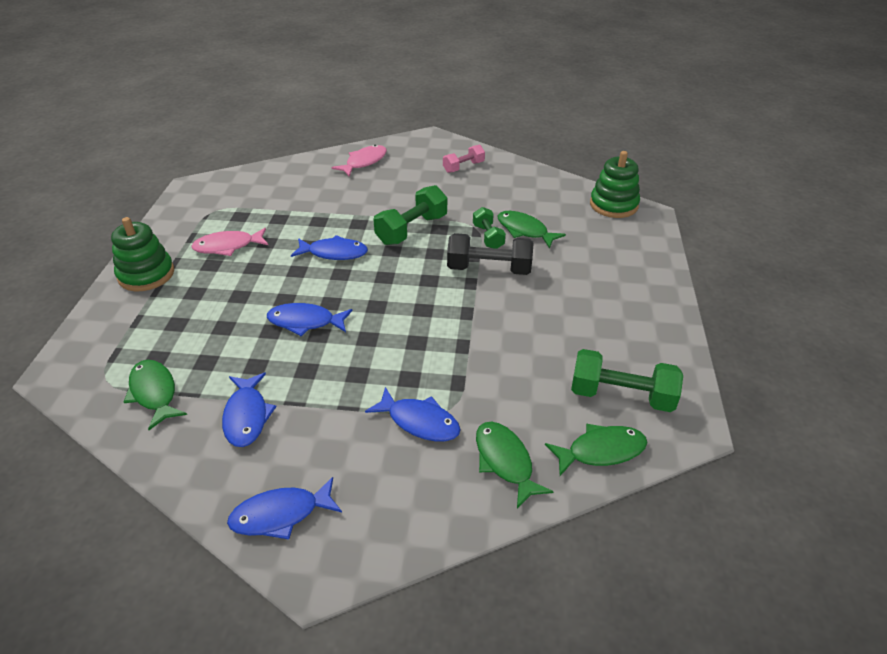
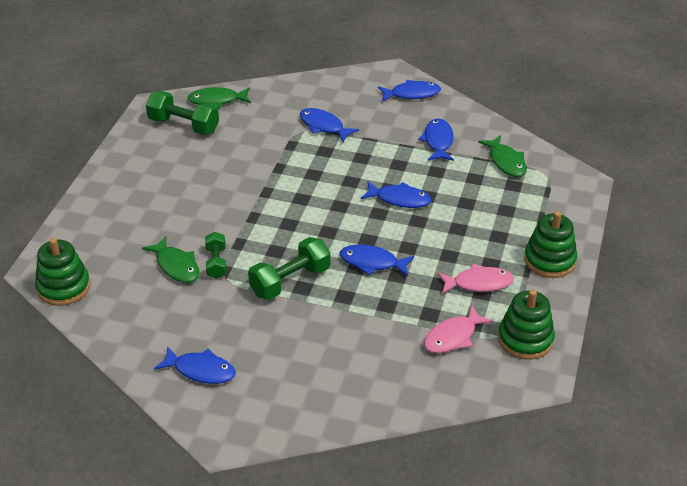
camera: 170 degrees left, 0 degrees up
pink fish [332,145,387,177] -> pink fish moved to [424,305,493,353]
pink dumbbell [443,145,485,173] -> blue fish [154,346,236,384]
black dumbbell [447,233,534,275] -> none
green fish [476,422,554,508] -> none
none -> green stacking toy [498,289,555,360]

